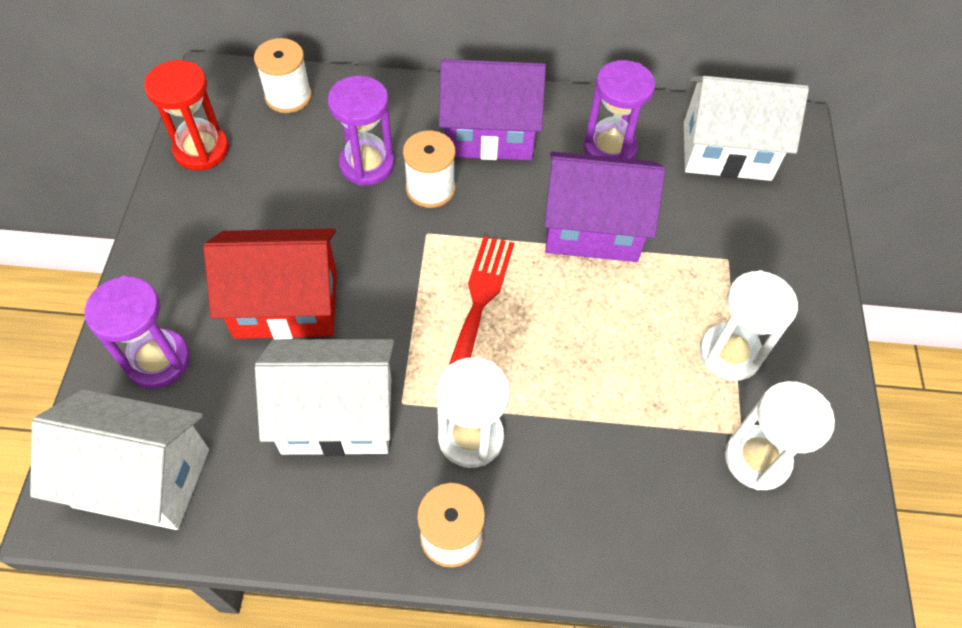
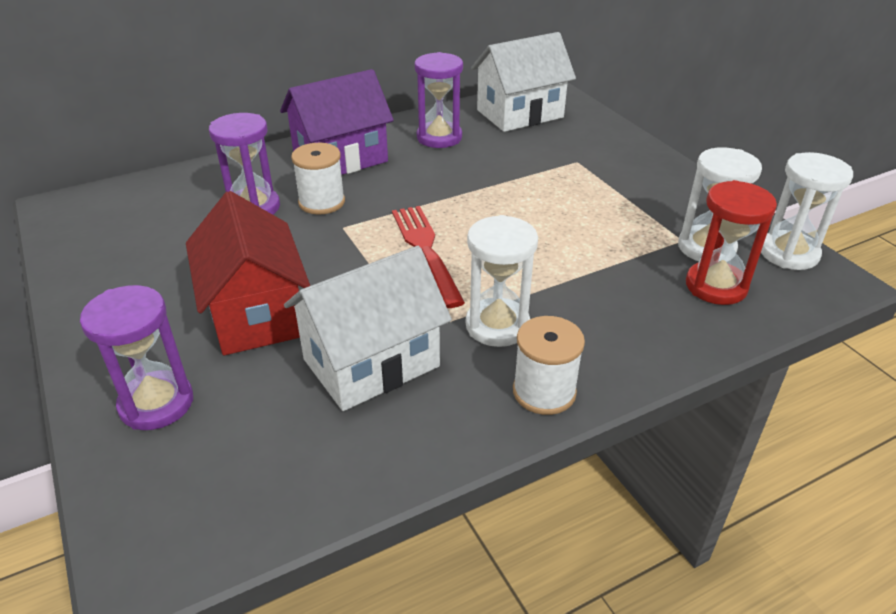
camera: 30 degrees left, 20 degrees down
white house [30,390,209,530] -> none
red hourglass [144,60,229,170] -> red hourglass moved to [686,180,777,305]
red house [203,228,337,339] -> red house turned 75 degrees counterclockwise [186,191,310,355]
white spool [254,38,312,113] -> none
purple house [544,152,665,262] -> none
white hourglass [700,270,798,381] -> white hourglass moved to [761,152,853,270]

